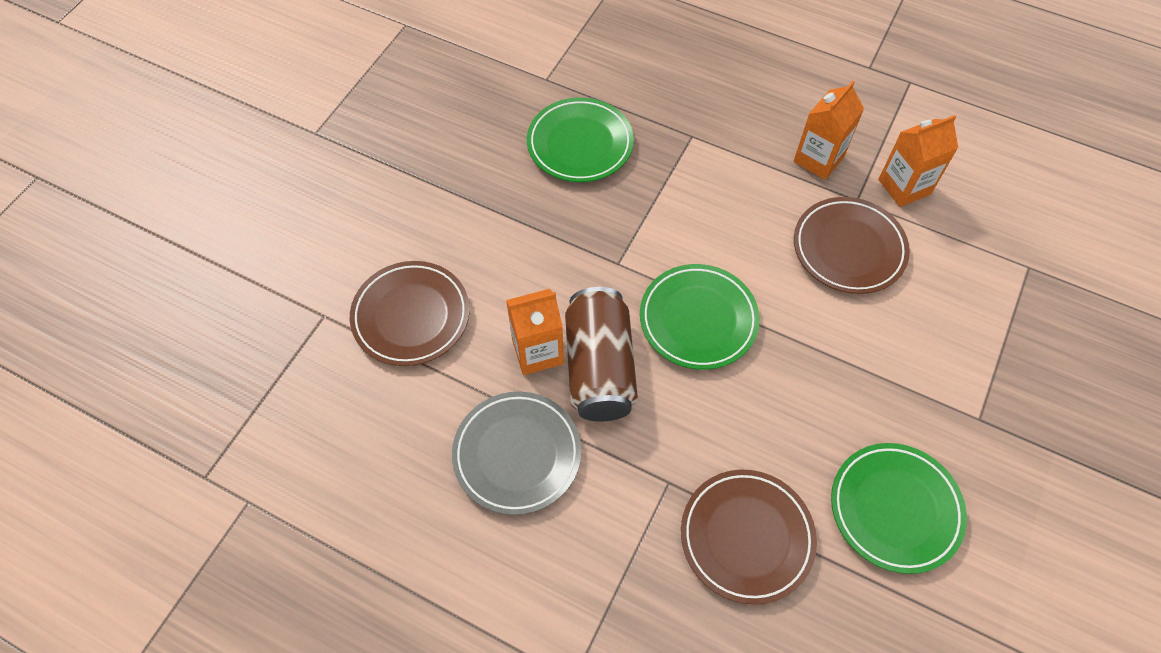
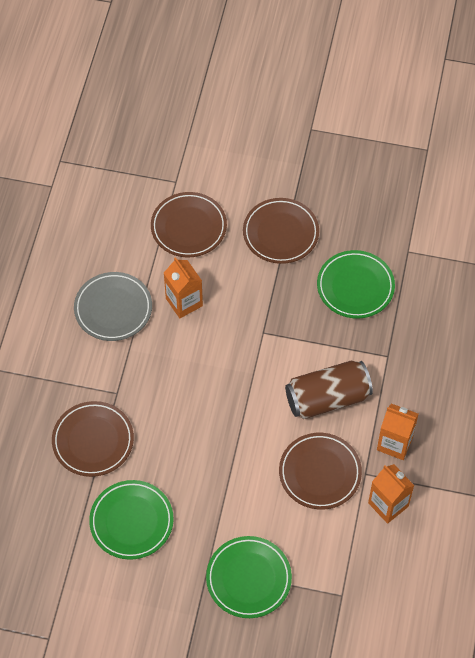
camera: 75 degrees right, 0 degrees up
brown can [565,287,638,422] -> brown can moved to [285,361,373,419]
green plate [640,264,760,370] -> green plate moved to [206,536,292,618]
none -> brown plate [243,198,319,264]

